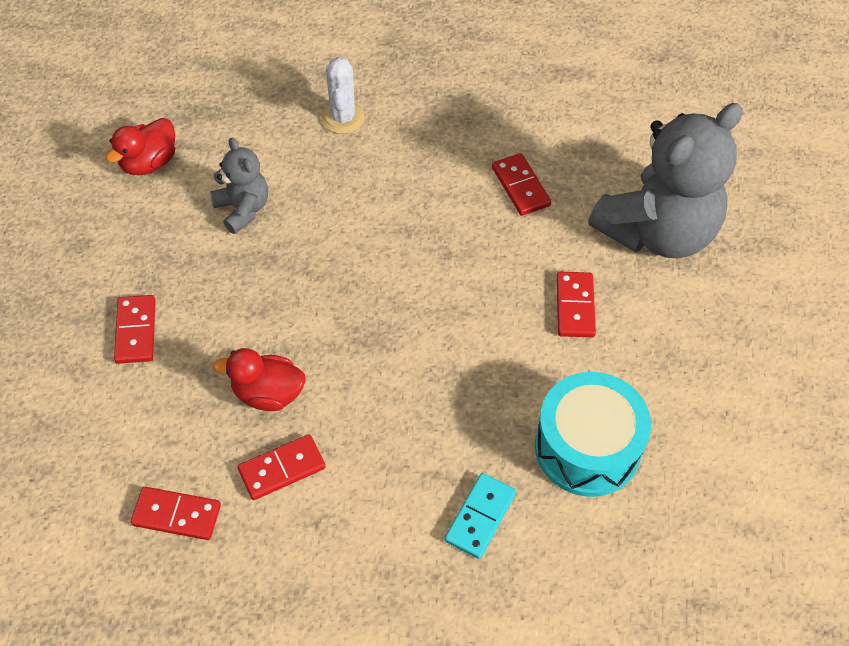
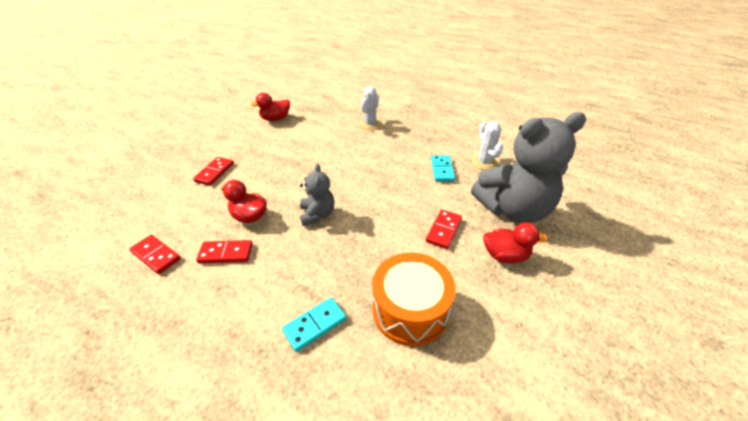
camera: 25 degrees right, 15 degrees down
grey teddy bear [210,138,268,234] -> grey teddy bear moved to [300,164,335,226]
red domino [492,153,551,216] -> turquoise domino [431,155,455,182]
turquoise drum [535,372,651,497] -> orange drum [372,253,455,346]
none -> white cactus [472,121,503,170]
none -> red duck [483,222,548,263]

